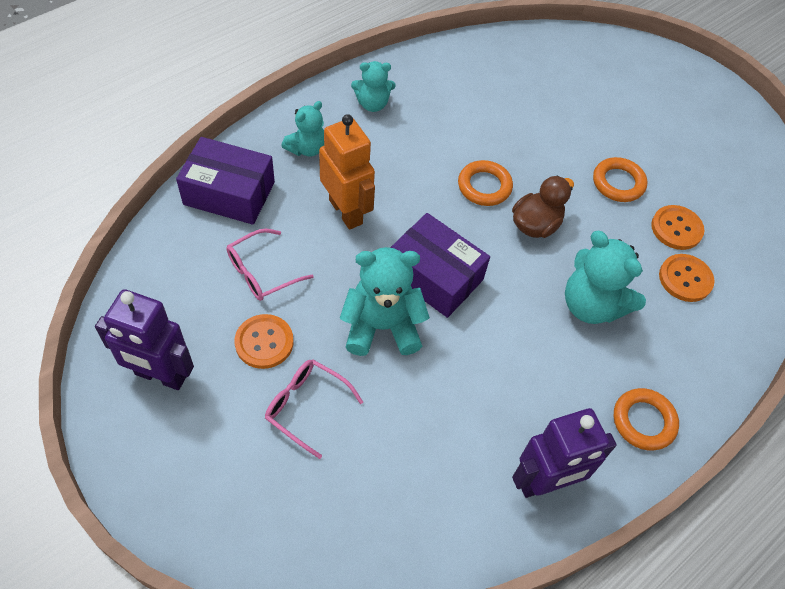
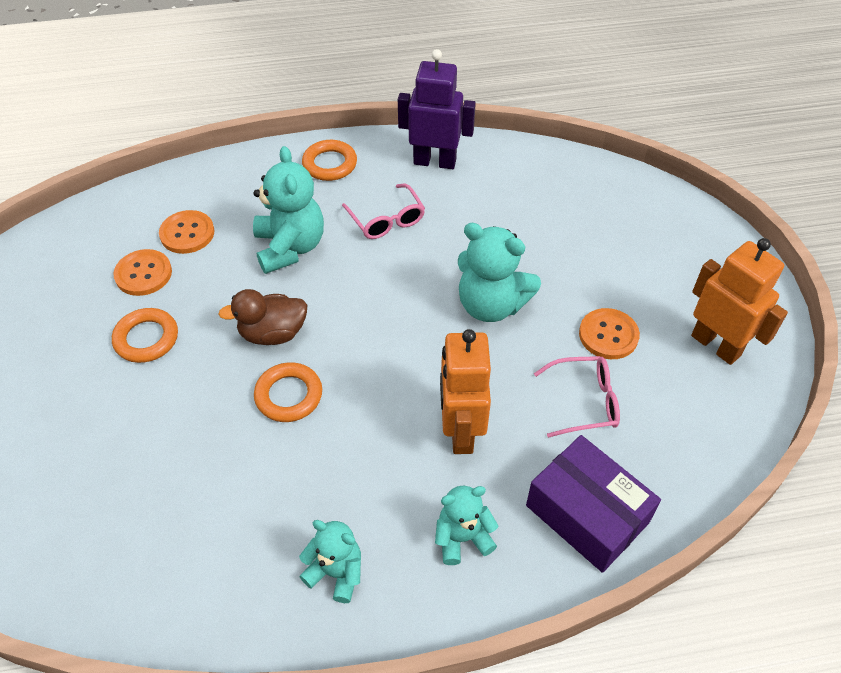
camera: 145 degrees left, 5 degrees down
purple robot [95,289,194,390] -> orange robot [691,238,788,365]
pink glasses [265,359,363,459] -> pink glasses moved to [342,184,425,239]
purple box [390,213,490,318] -> none

